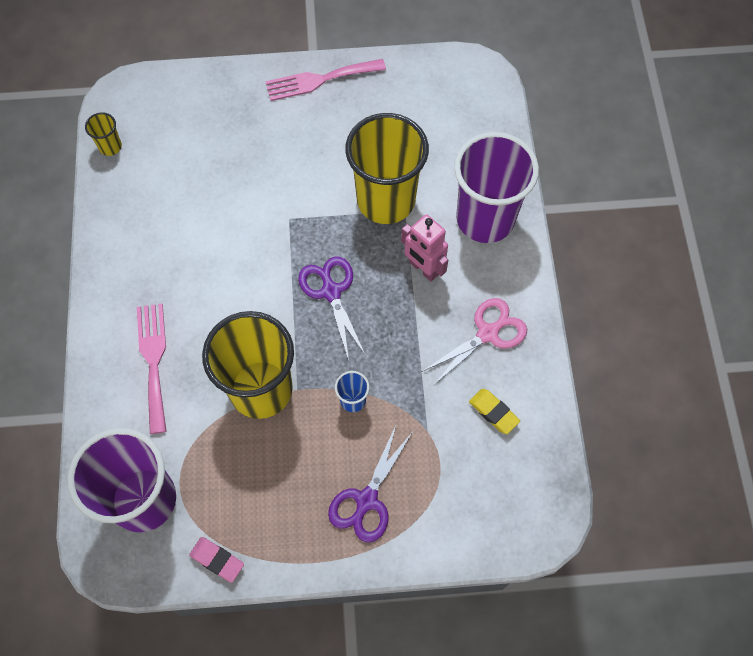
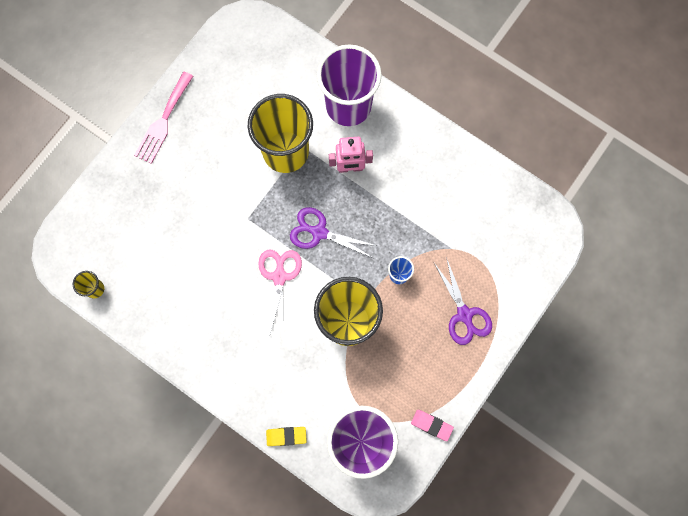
camera: 50 degrees left, 10 degrees up
pink fork [137,304,167,434] -> none
pink eraser [189,537,244,583] -> pink eraser turned 45 degrees clockwise [411,410,454,441]
pink scissors [423,298,527,385] -> pink scissors moved to [258,250,302,337]
yellow eraser [469,389,520,434] -> yellow eraser moved to [266,427,307,446]

